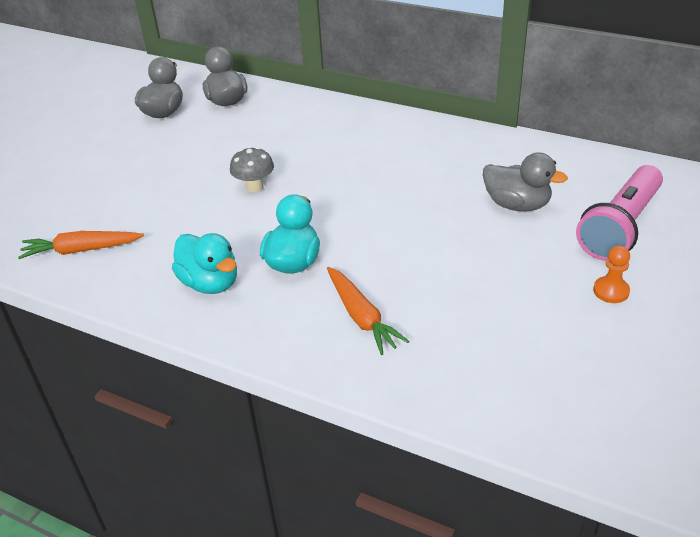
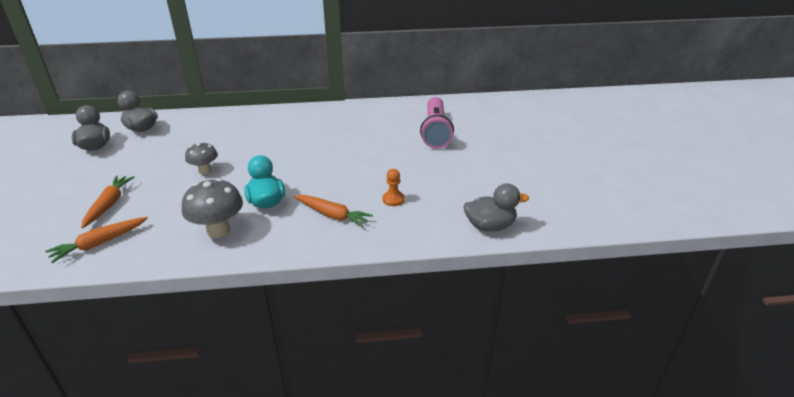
camera: 35 degrees left, 5 degrees down
turquoise duck [172,233,237,294] -> grey mushroom [182,178,243,238]
grey duck [483,152,568,211] -> grey duck moved to [463,183,529,232]
orange pawn [593,245,630,303] -> orange pawn moved to [383,169,404,206]
none -> orange carrot [81,176,135,228]

